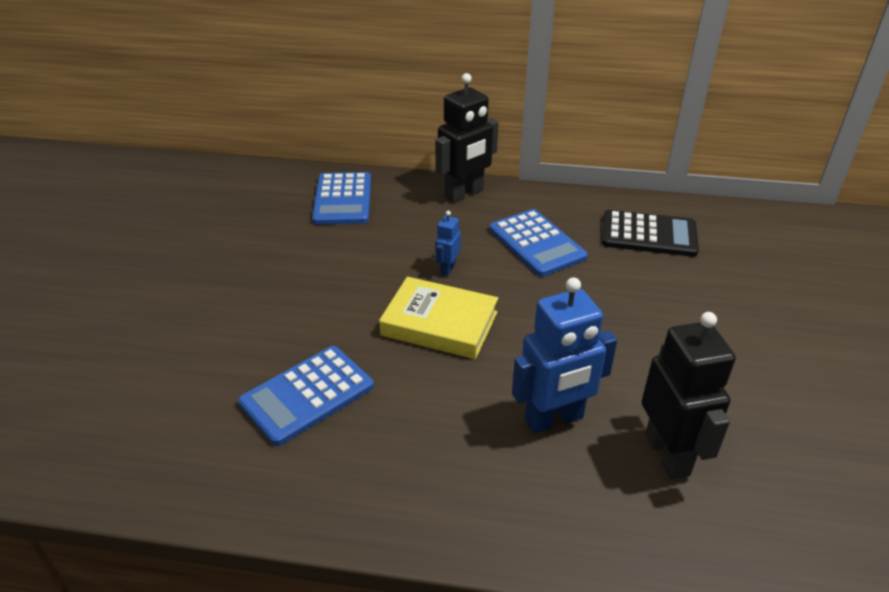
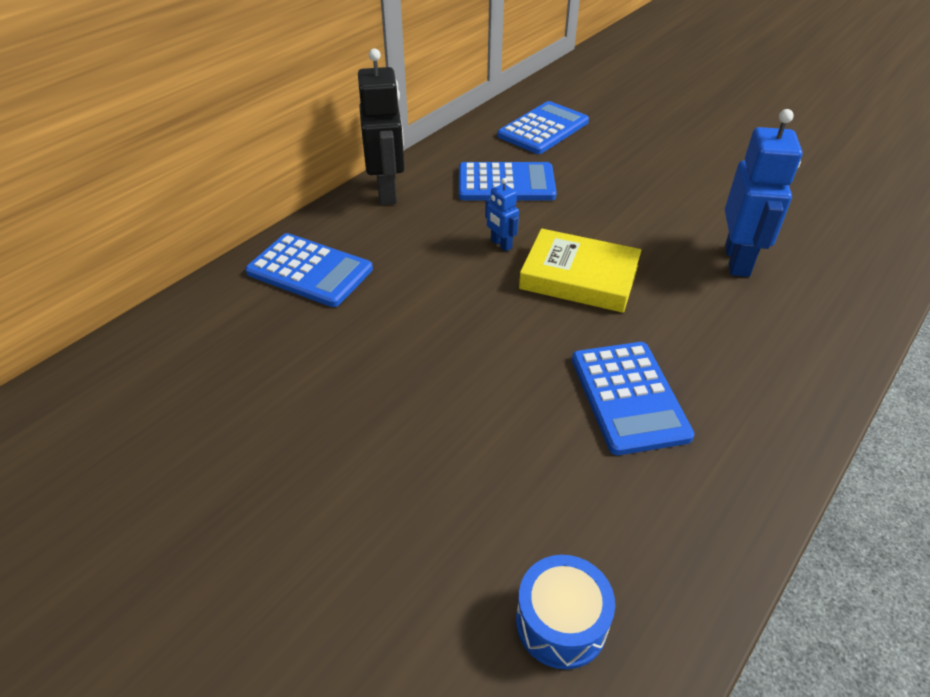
camera: 60 degrees left, 5 degrees up
yellow book [379,277,498,359] -> yellow book turned 60 degrees clockwise [519,229,642,313]
black calculator [602,210,699,257] -> blue calculator [497,101,589,154]
black robot [642,312,736,479] -> none
none -> blue drum [516,555,615,669]

